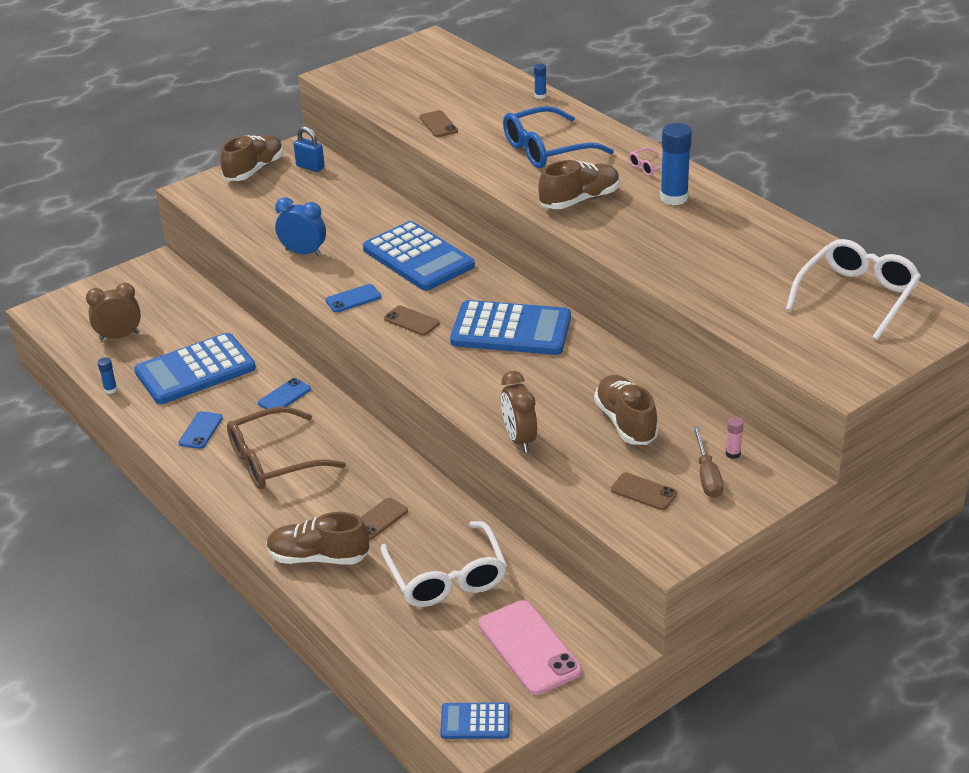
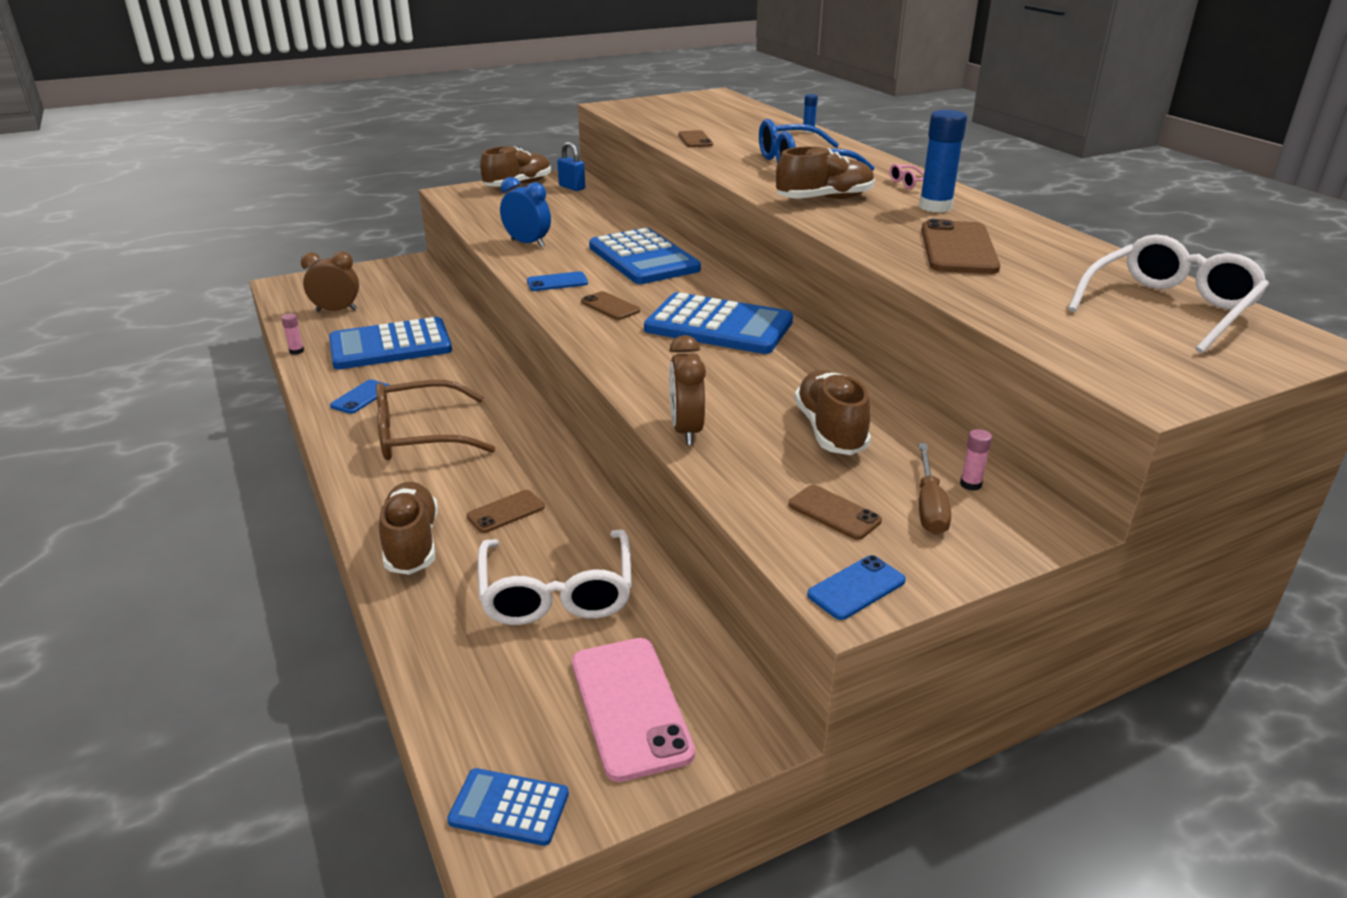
camera: 10 degrees right, 5 degrees down
blue glue stick [98,357,117,394] -> pink glue stick [281,313,304,355]
blue phone [258,378,311,409] -> blue phone moved to [807,555,906,620]
brown shoe [266,512,369,564] -> brown shoe turned 60 degrees clockwise [379,482,438,575]
none -> brown phone [922,219,1000,274]

